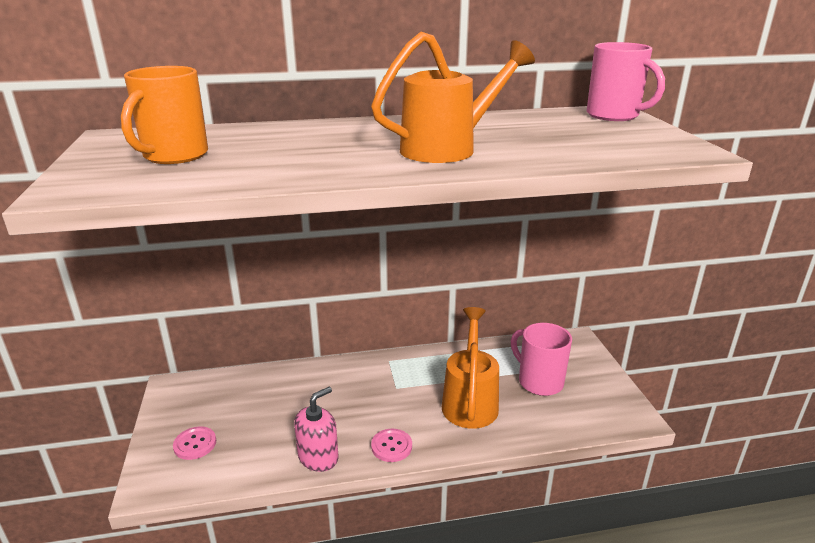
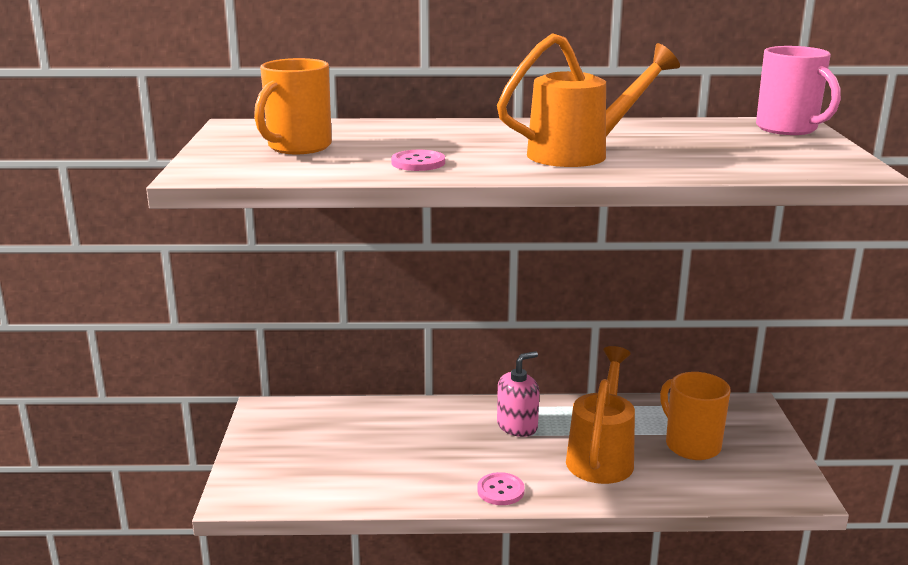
camera: 10 degrees right, 5 degrees down
pink button [173,427,216,460] -> pink button moved to [391,150,445,171]
pink soap dispenser [294,387,339,472] -> pink soap dispenser moved to [497,351,539,437]
pink mug [511,323,572,396] -> orange mug [660,372,731,460]

